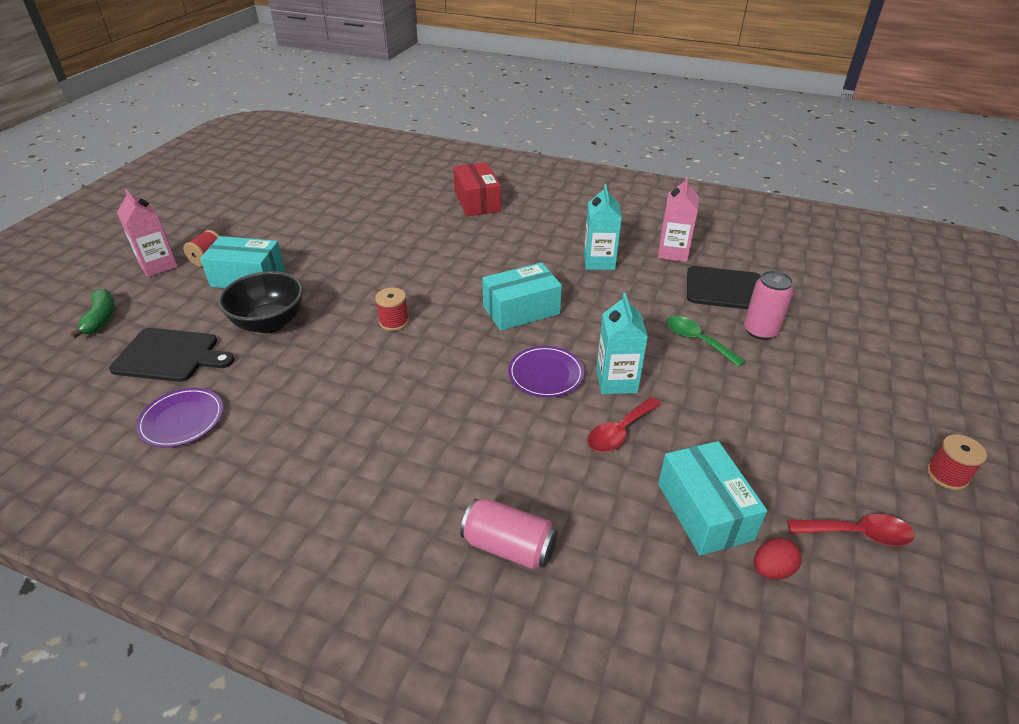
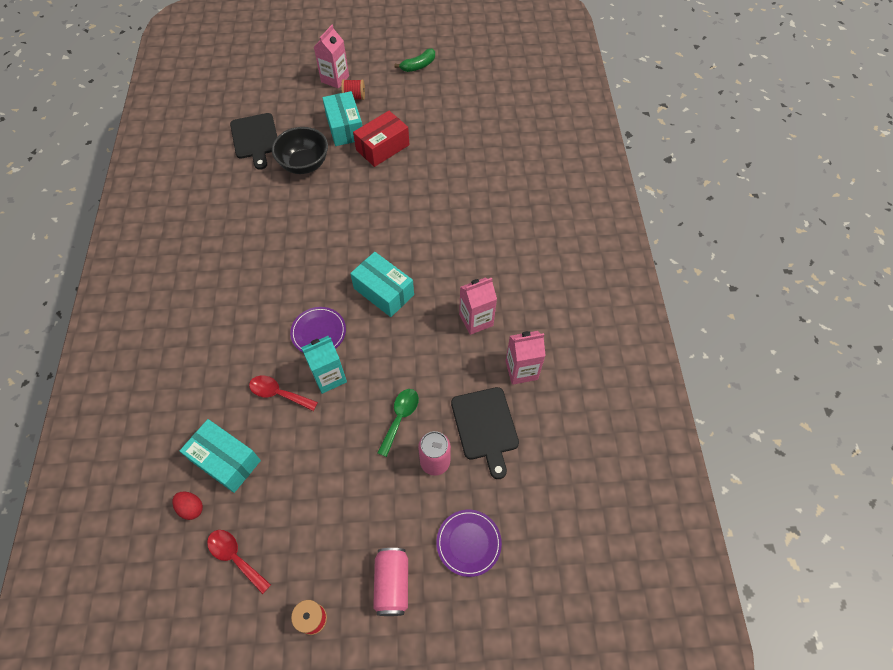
camera: 65 degrees right, 20 degrees up
green banana [70,288,115,338] -> green banana moved to [394,49,435,72]
purple plate [136,388,223,448] -> purple plate moved to [437,510,502,577]
red spool [375,288,409,331] -> none
red box [453,162,501,216] -> red box moved to [353,111,409,167]
pink can [460,498,558,570] -> pink can moved to [373,548,408,616]
turquoise carton [584,184,622,270] -> pink carton [459,278,497,335]
turquoise box [658,441,767,556] -> turquoise box turned 75 degrees clockwise [180,419,261,493]
red spoon [787,514,915,546] -> red spoon turned 150 degrees clockwise [207,530,271,594]

